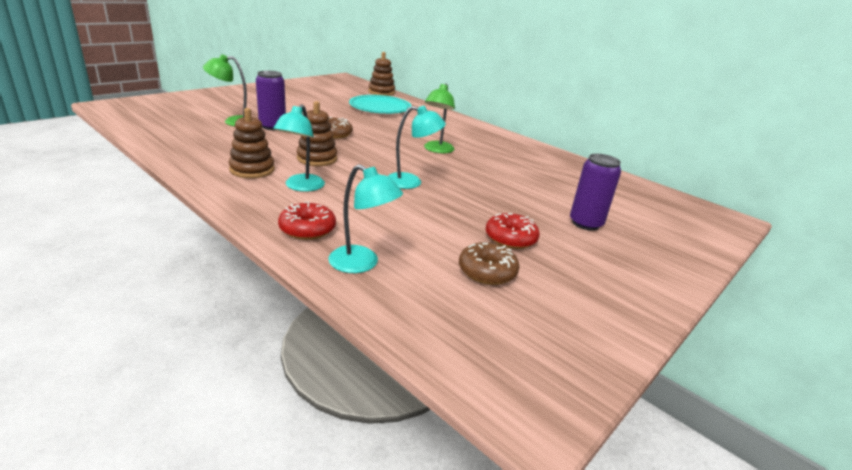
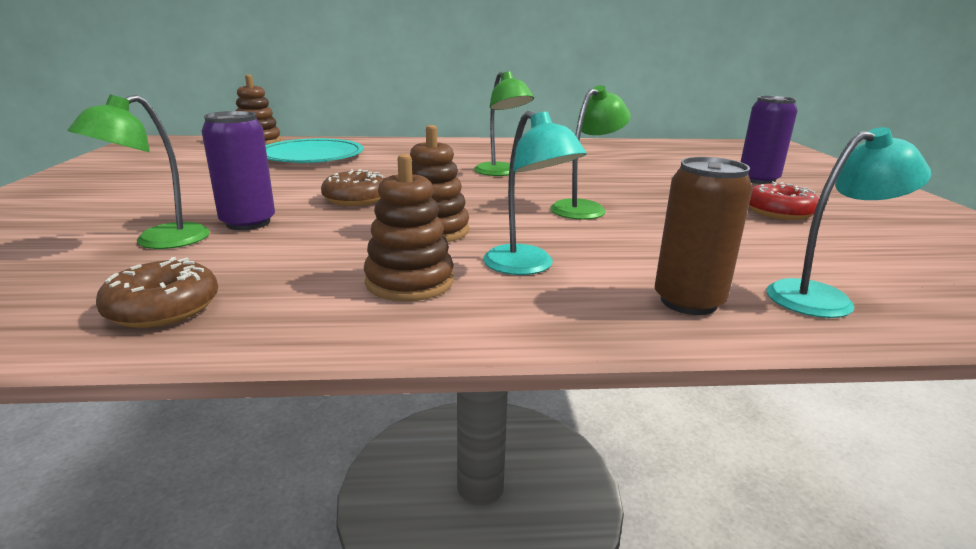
camera: 45 degrees left, 5 degrees down
red donut [278,202,336,240] -> brown can [655,157,753,315]
turquoise lamp [388,106,446,189] -> green lamp [550,85,631,220]
brown donut [459,242,520,285] -> brown donut moved to [96,257,218,328]

